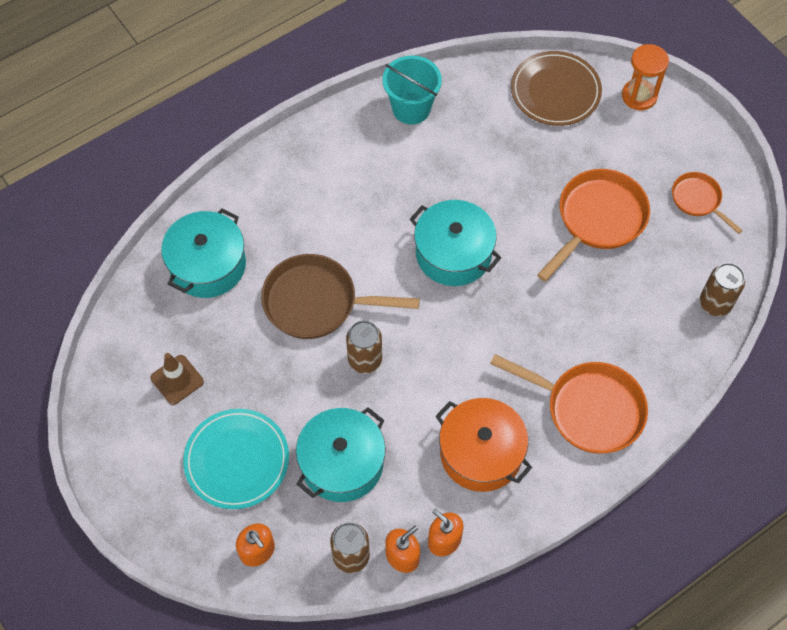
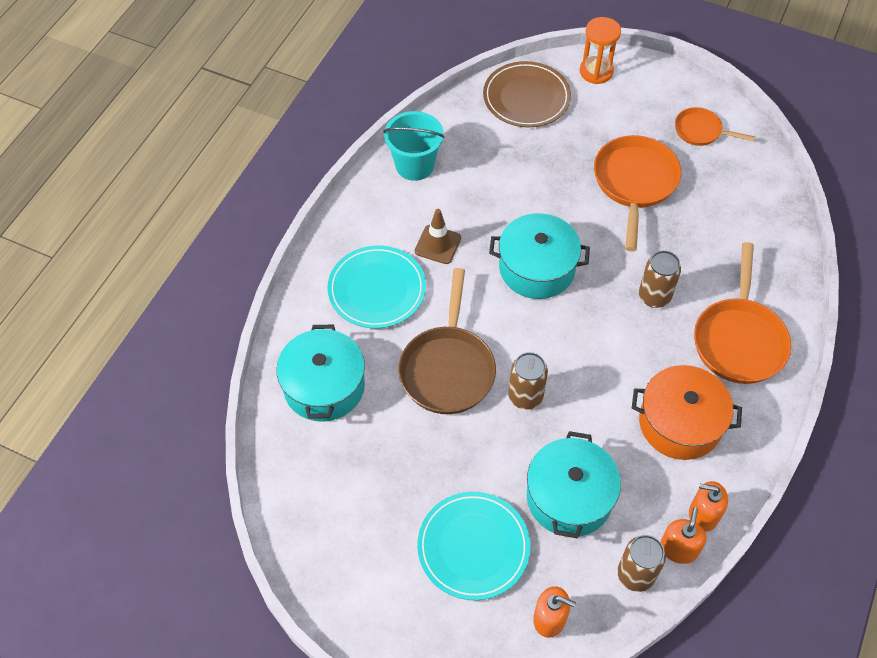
camera: 30 degrees left, 5 degrees down
brown traffic cone [151,353,204,405] -> brown traffic cone moved to [415,209,461,264]
brown pan [261,254,420,339] -> brown pan turned 60 degrees counterclockwise [398,268,496,414]
orange pan [490,354,648,454] -> orange pan turned 105 degrees clockwise [694,242,791,384]
brown can [700,263,745,316] -> brown can moved to [639,250,681,308]
none -> turquoise plate [327,245,426,329]

